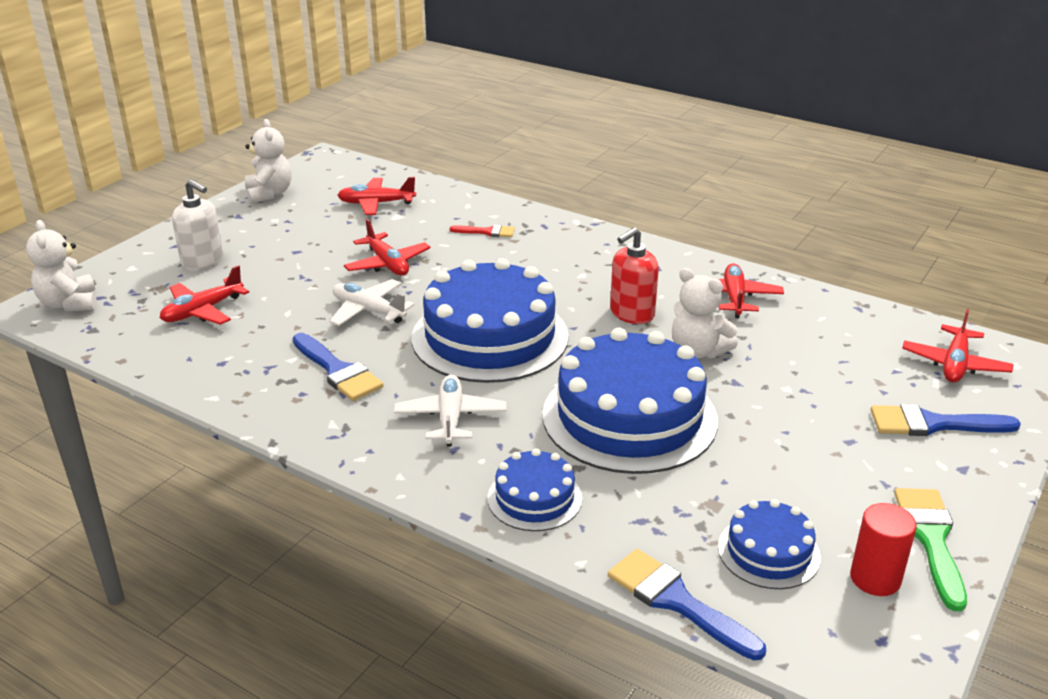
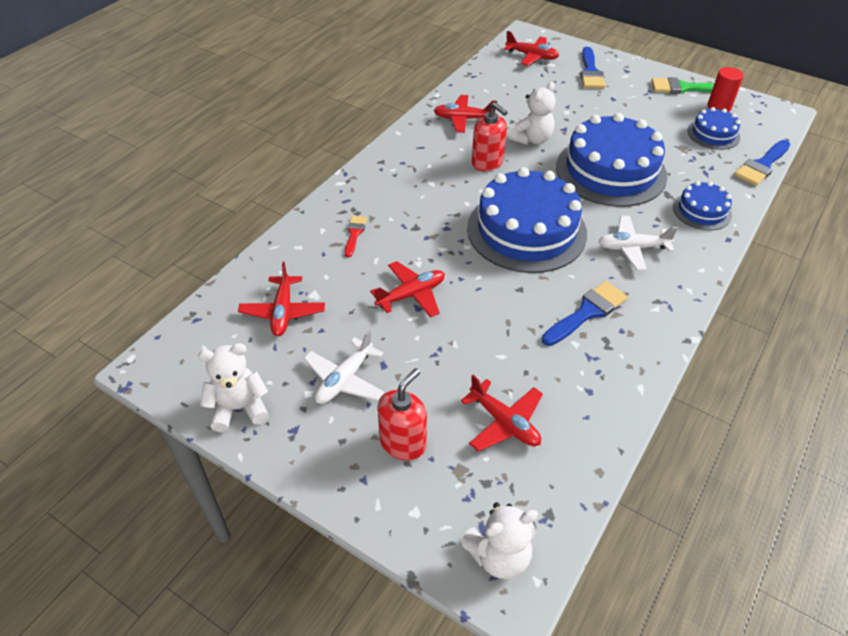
camera: 90 degrees left, 15 degrees up
white soap dispenser [172,179,224,271] -> red soap dispenser [378,368,427,461]
white plane [329,279,414,326] -> white plane moved to [304,330,384,404]

